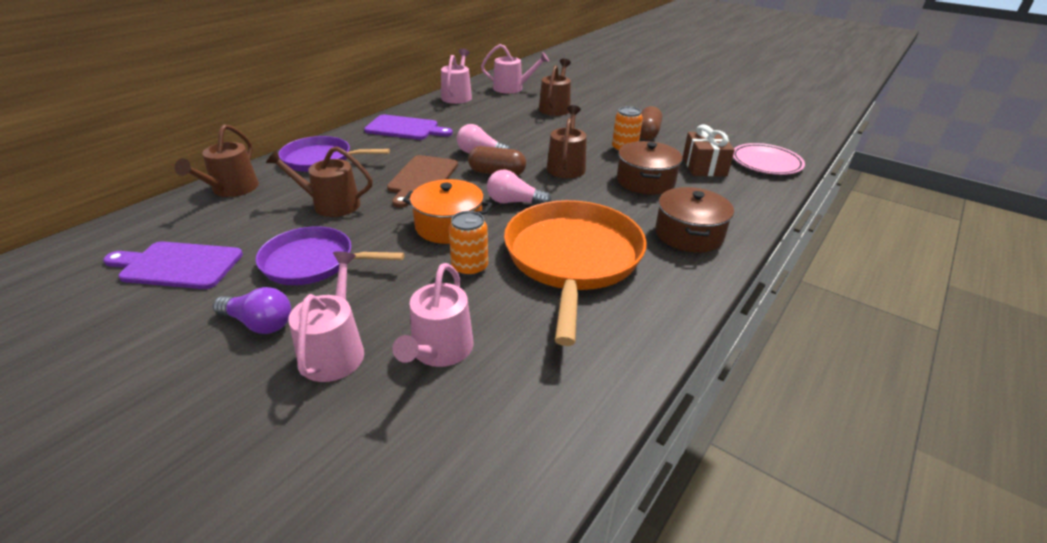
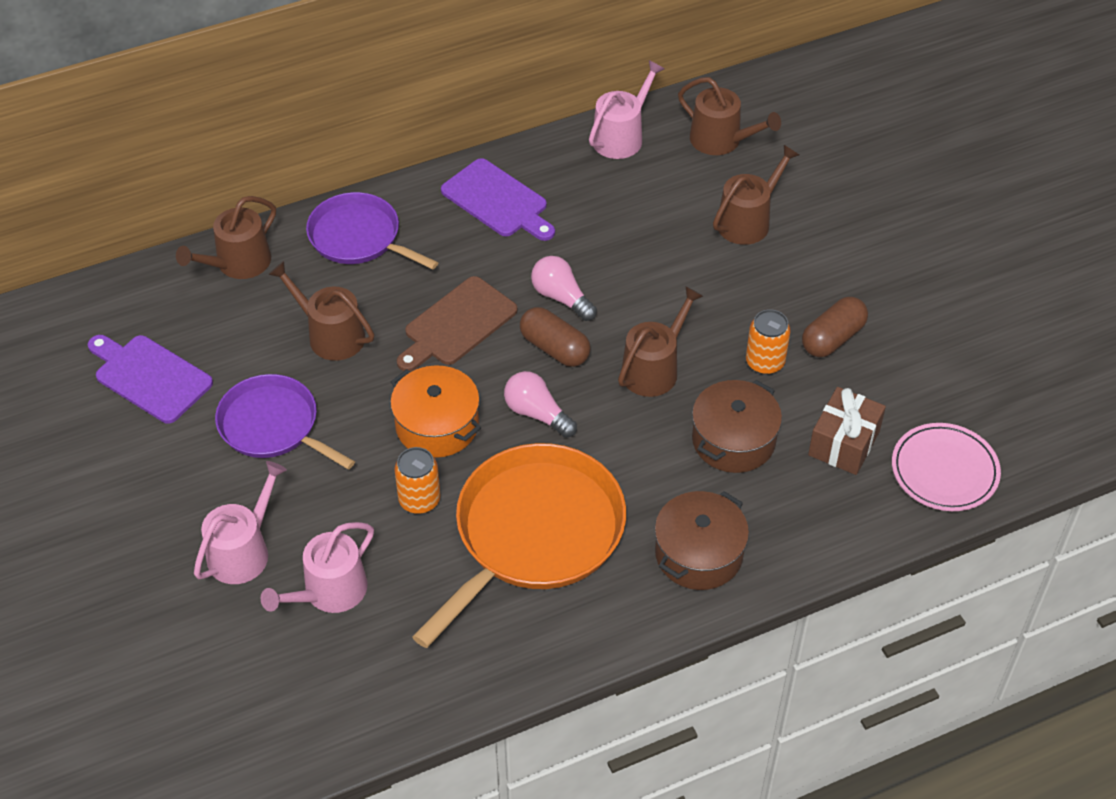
camera: 30 degrees right, 15 degrees up
purple light bulb [213,287,291,334] -> none
pink watering can [481,44,549,93] -> brown watering can [678,77,781,155]

